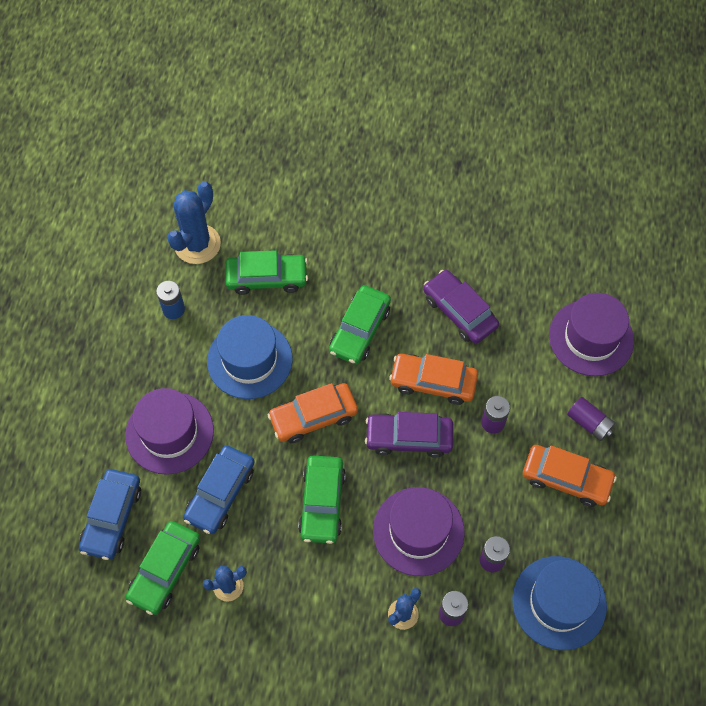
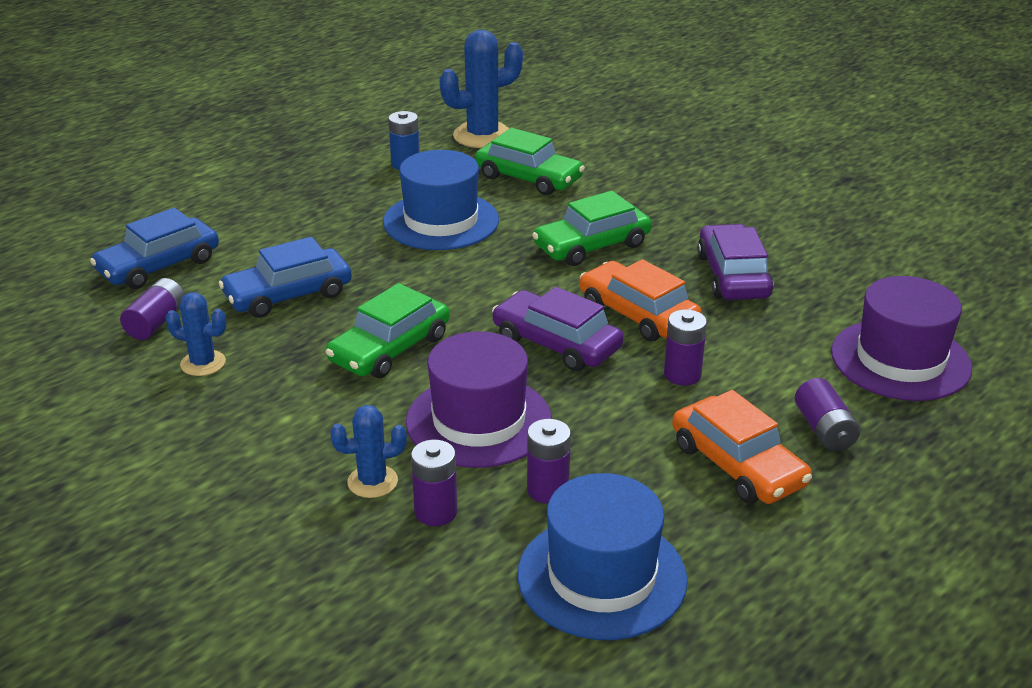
camera: 35 degrees right, 30 degrees down
purple hat [125,388,214,475] -> none
green car [126,521,200,615] -> purple battery [120,278,185,340]
orange car [268,383,358,443] -> none

